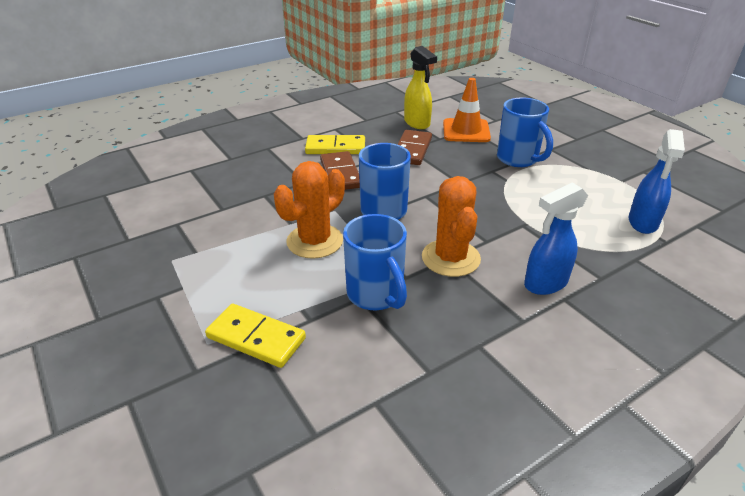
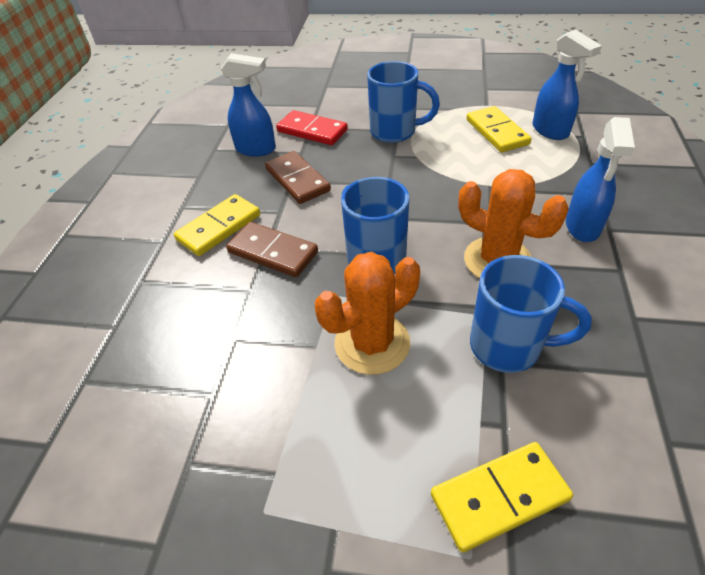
camera: 45 degrees left, 10 degrees up
orange cactus [274,161,345,259] -> orange cactus turned 60 degrees clockwise [315,252,420,375]
yellow spray bottle [404,46,437,129] -> blue spray bottle [220,53,276,157]
orange traffic cone [443,78,491,142] -> red domino [276,110,348,145]
none -> yellow domino [466,106,532,152]

